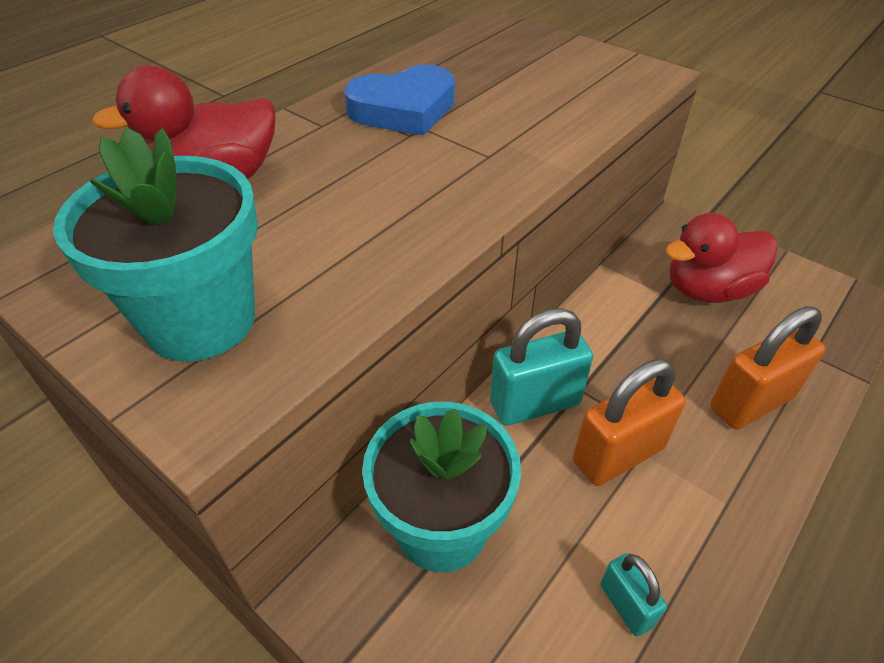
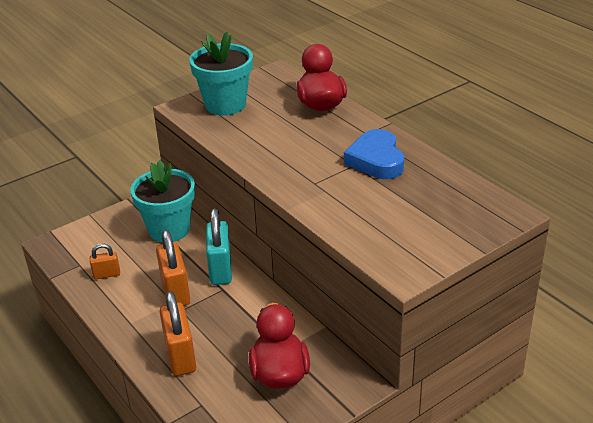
camera: 105 degrees right, 10 degrees down
turquoise padlock [600,553,667,636] -> orange padlock [90,244,120,279]

